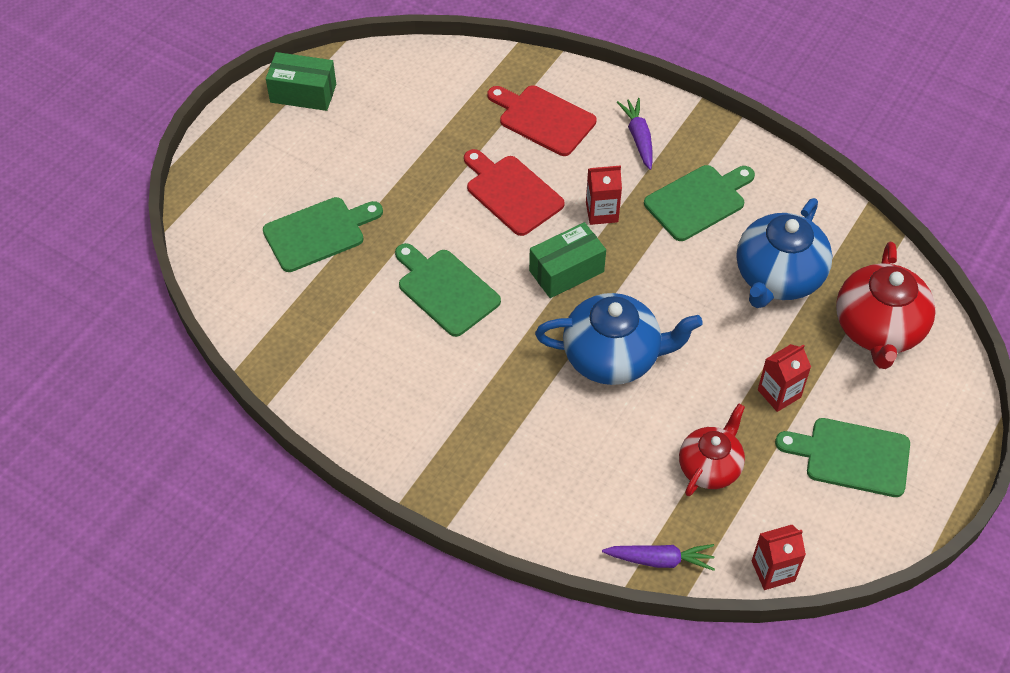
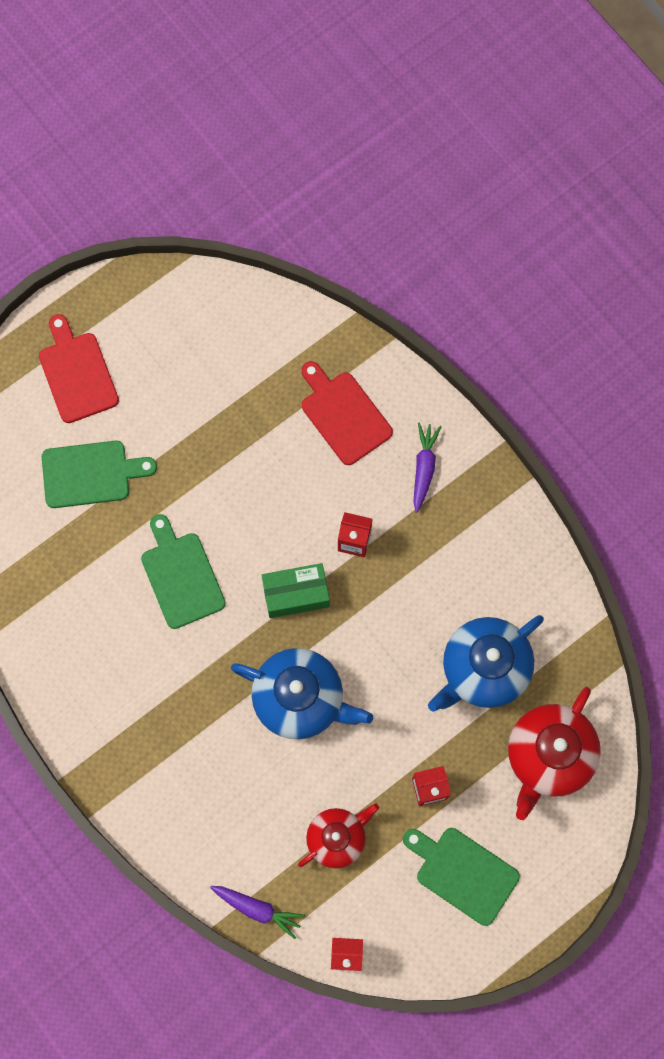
camera: 20 degrees right, 20 degrees up
green box [266,52,336,111] -> none
red cutting board [464,149,565,236] -> red cutting board moved to [39,314,119,423]
green cutting board [644,165,755,241] -> none

